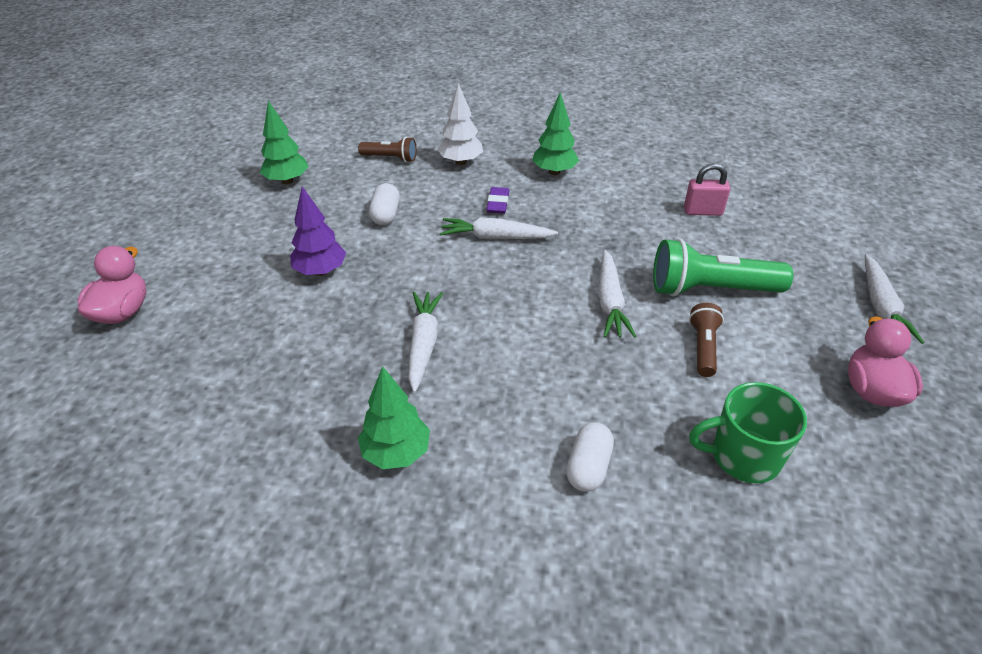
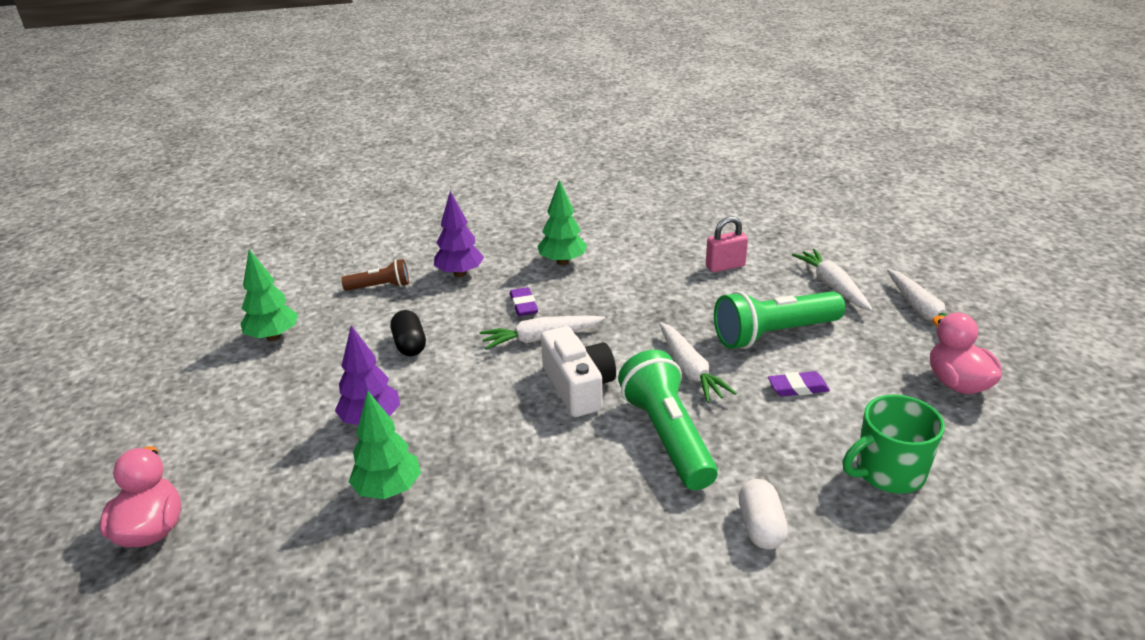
camera: 20 degrees left, 10 degrees down
green tree [358,366,430,469] -> green tree moved to [349,391,421,499]
white capsule [369,183,400,225] -> black capsule [391,310,426,356]
white carrot [409,292,443,393] -> white carrot moved to [792,249,873,311]
white tree [437,83,483,165] -> purple tree [434,191,484,277]
brown flashlight [689,303,724,377] -> purple eraser [768,371,830,397]
none -> white camera [541,326,616,417]
none -> green flashlight [618,350,718,490]

